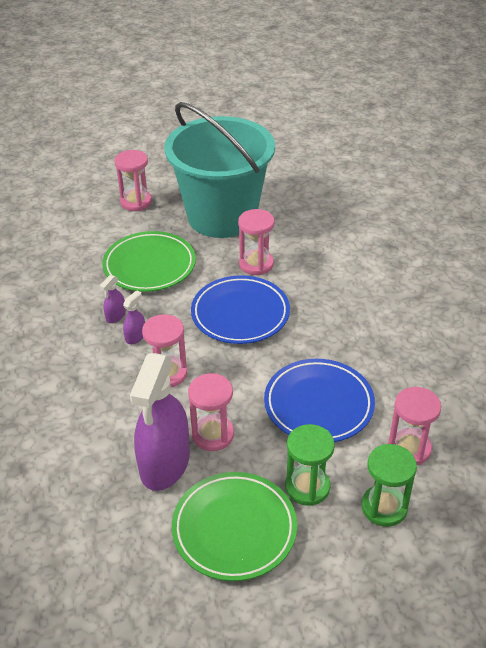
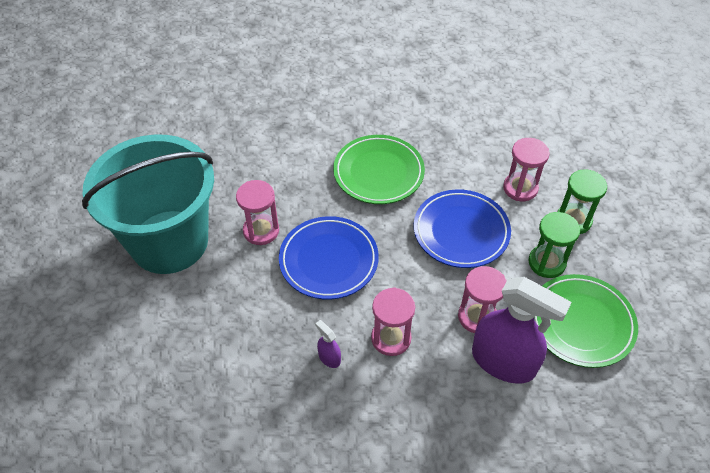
camera: 75 degrees left, 10 degrees up
purple spray bottle [100,275,126,323] -> none
green plate [102,231,196,292] -> green plate moved to [333,135,425,204]
pink hourglass [114,150,152,211] -> none

